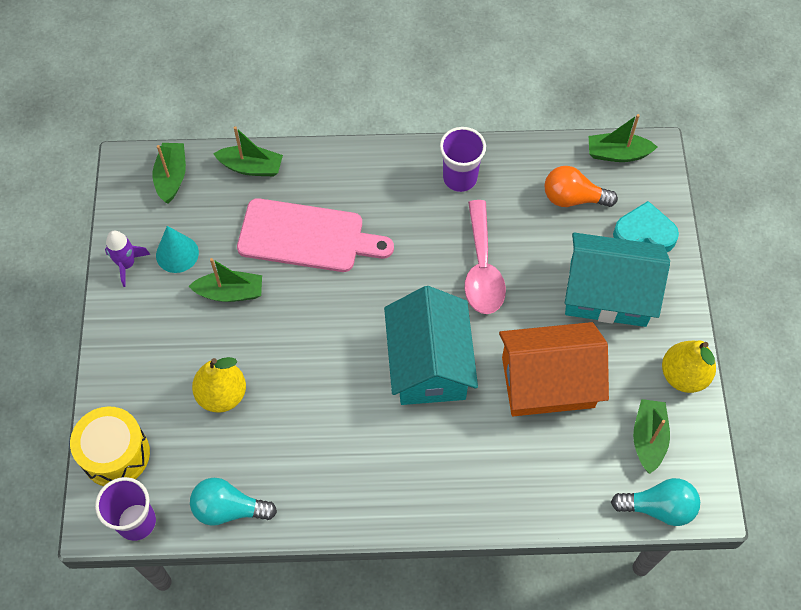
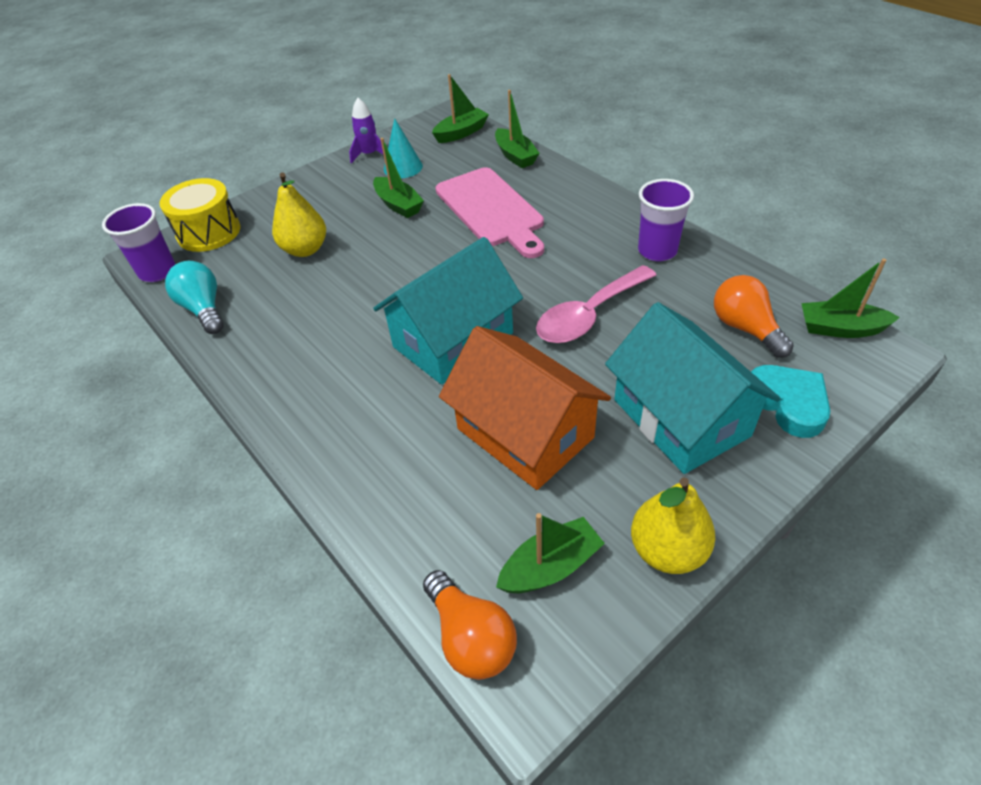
camera: 55 degrees right, 15 degrees down
green boat [589,114,657,162] -> green boat turned 45 degrees counterclockwise [801,258,900,338]
turquoise light bulb [611,478,700,526] -> orange light bulb [423,570,517,680]

